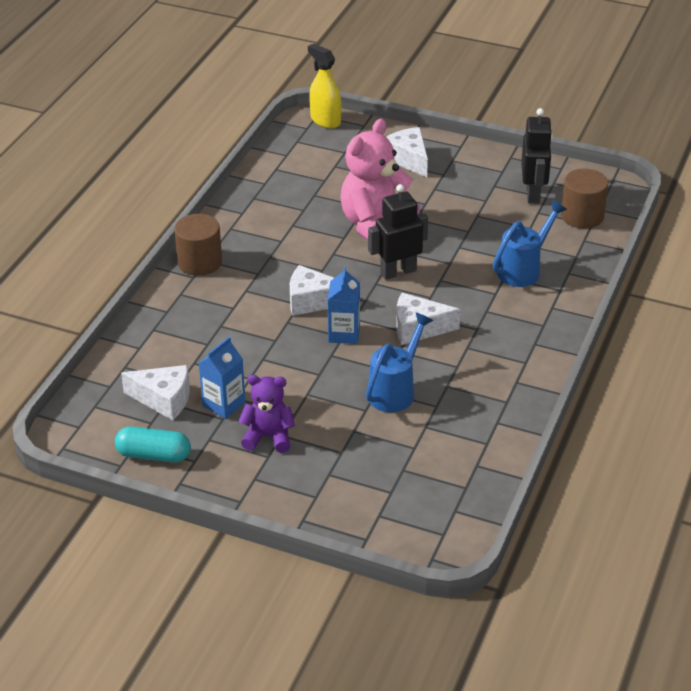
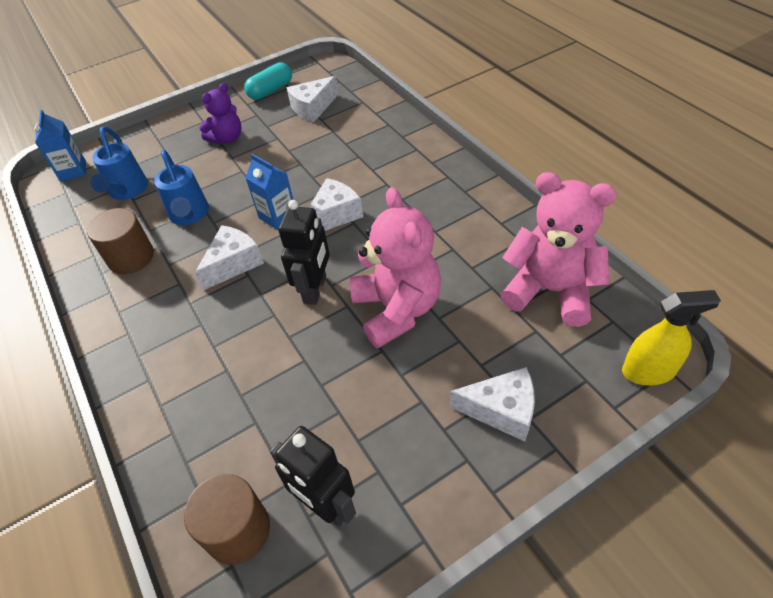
camera: 130 degrees right, 10 degrees up
brown cylinder [174,214,222,276] -> brown cylinder moved to [87,208,154,274]
blue carton [198,337,245,419] -> blue carton moved to [34,110,86,182]
blue watering can [493,200,567,287] -> blue watering can moved to [90,127,148,200]
none -> pink teddy bear [501,172,617,327]

